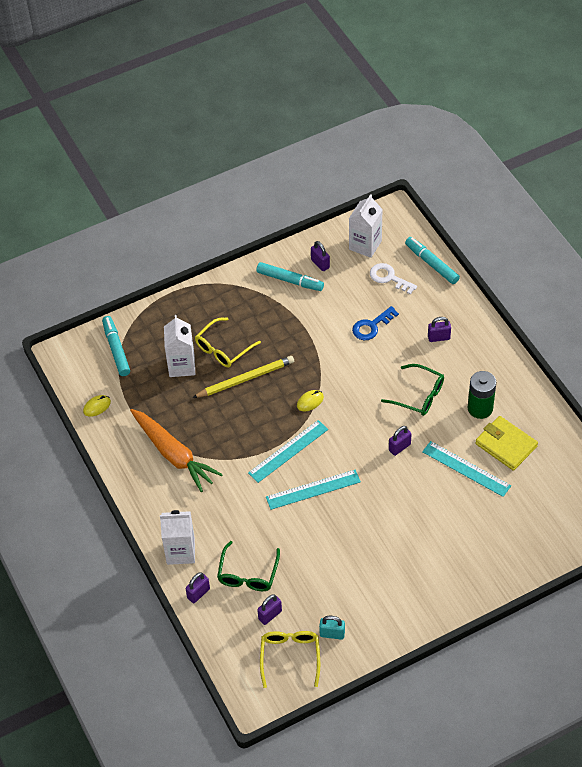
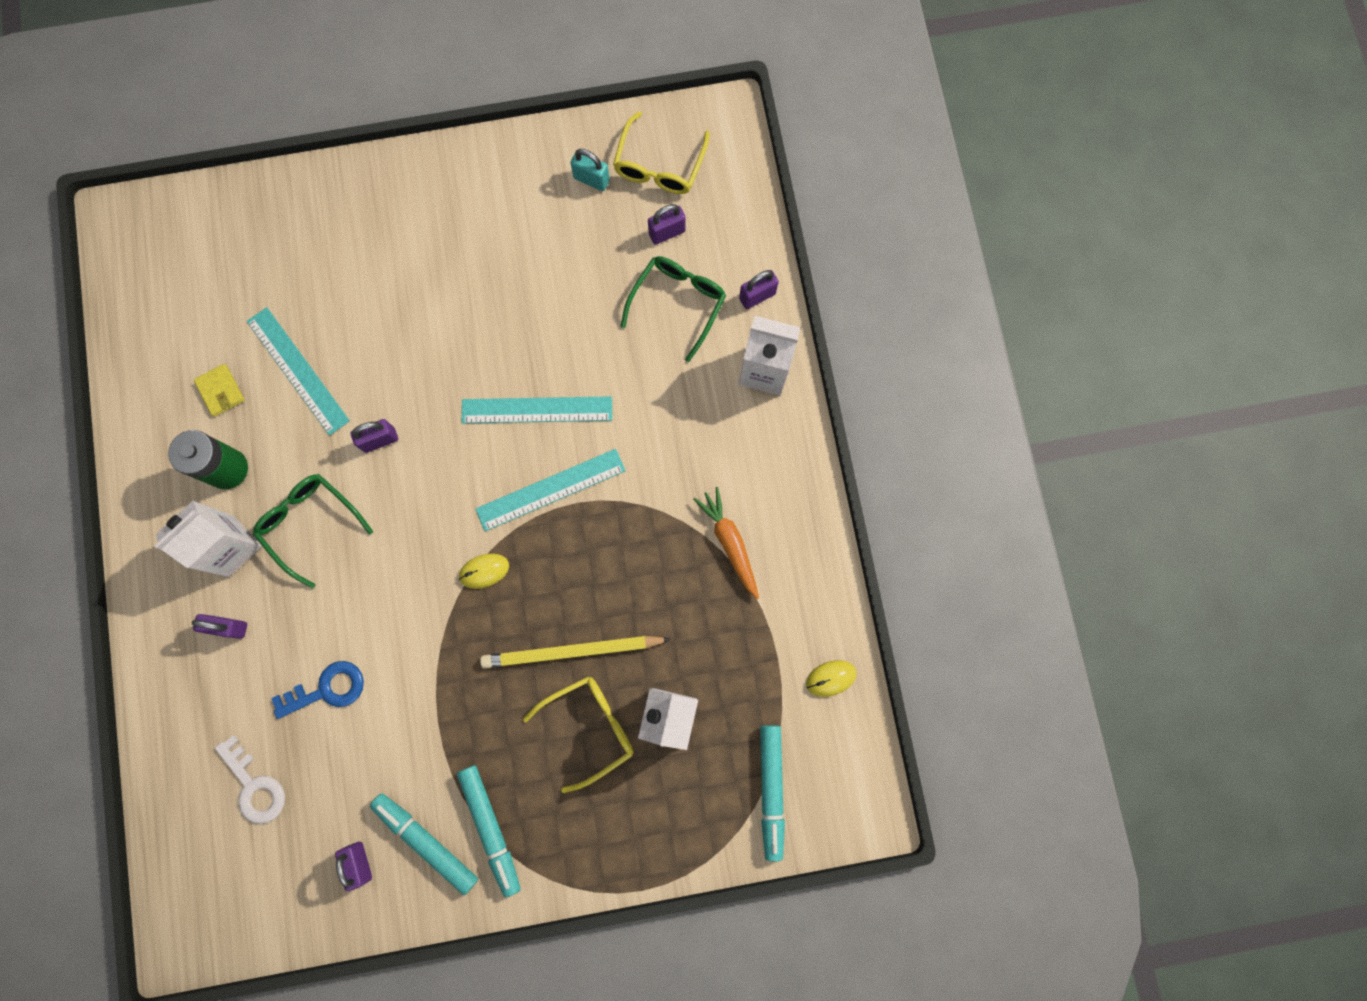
camera: 165 degrees left, 25 degrees up
orange carrot [130,409,223,492] -> orange carrot [693,487,759,599], size x0.58
white carton [349,194,383,258] -> white carton moved to [155,501,262,577]
turquoise marker [405,237,460,284] -> turquoise marker moved to [457,765,521,897]
yellow wallet [476,416,538,471] -> yellow wallet [194,364,245,417], size x0.54

